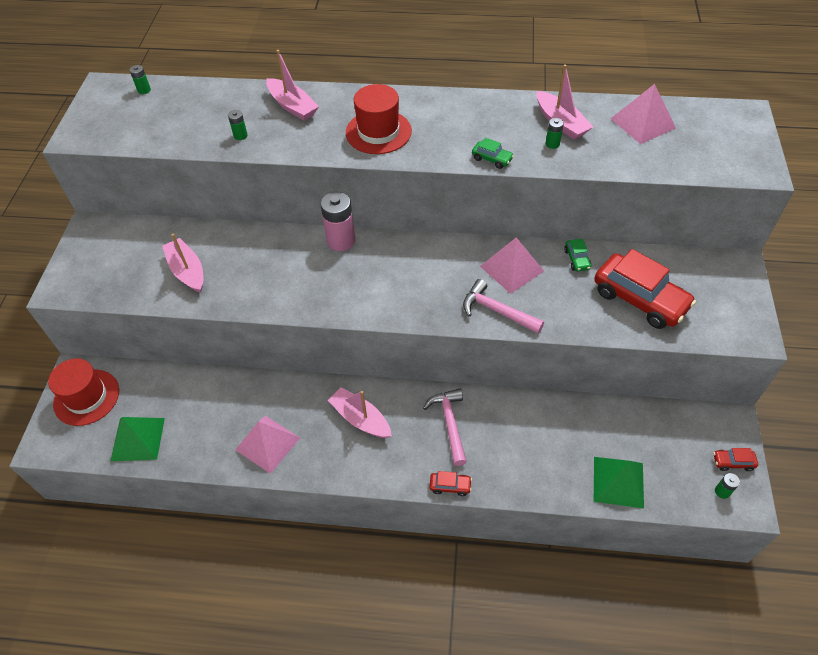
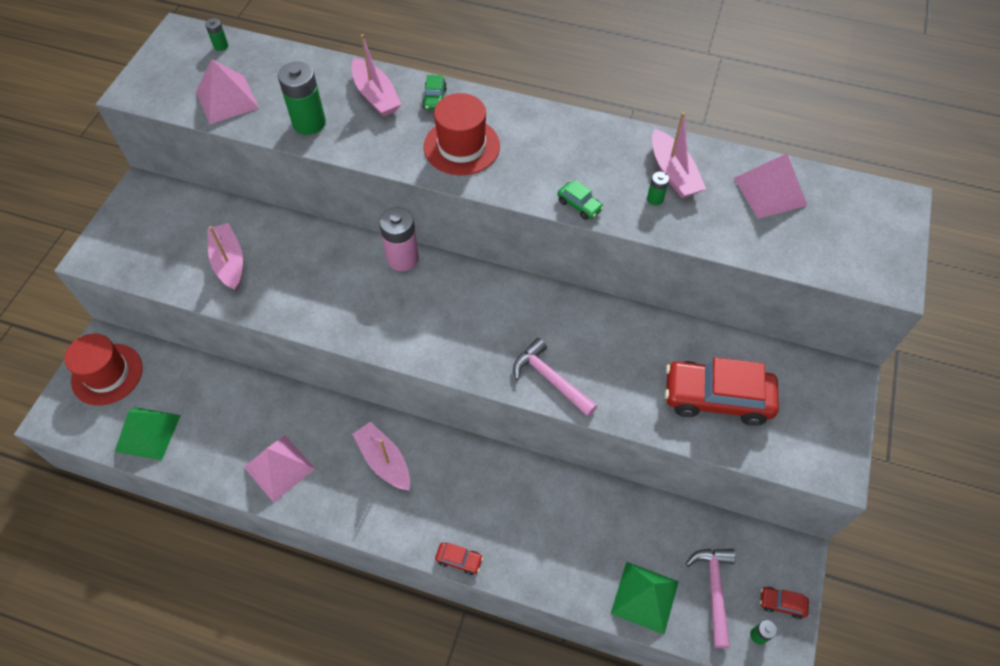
camera: 10 degrees right, 5 degrees up
green battery [228,110,248,140] -> green battery [278,62,326,135], size x2.12
pink hammer [423,389,467,466] -> pink hammer moved to [686,549,736,648]
pink pyramid [480,237,544,294] -> pink pyramid moved to [196,59,259,124]
green car [564,239,591,272] -> green car moved to [422,75,447,110]
red car [594,249,696,329] -> red car turned 135 degrees clockwise [665,357,779,426]

